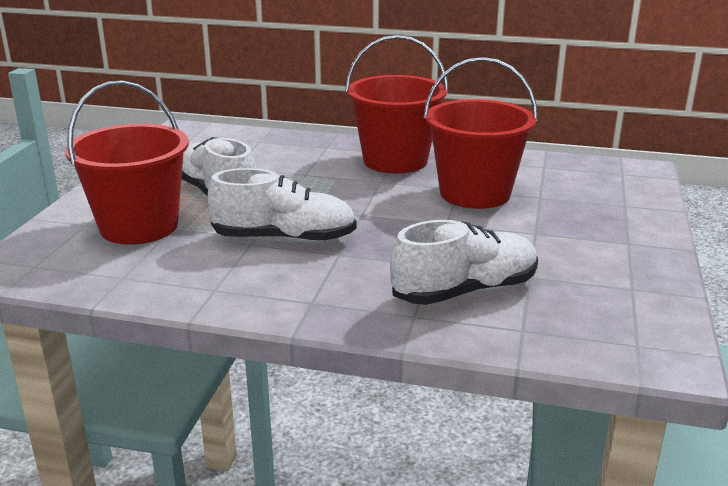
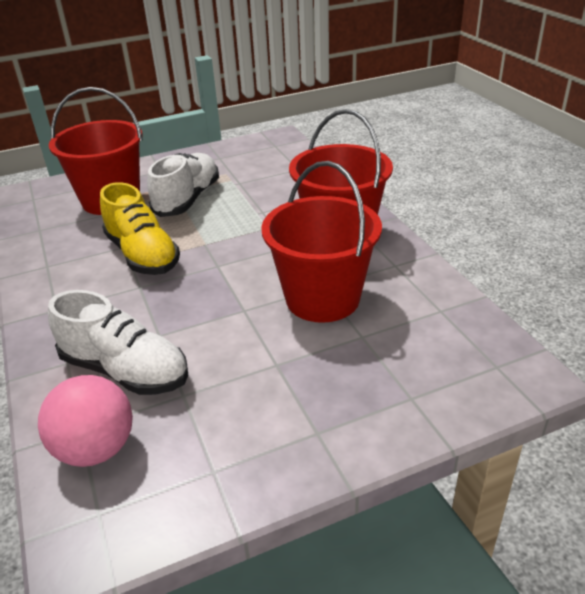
camera: 55 degrees right, 10 degrees up
white shoe [208,168,356,243] -> yellow shoe [100,182,180,275]
none -> pink ball [38,375,133,467]

